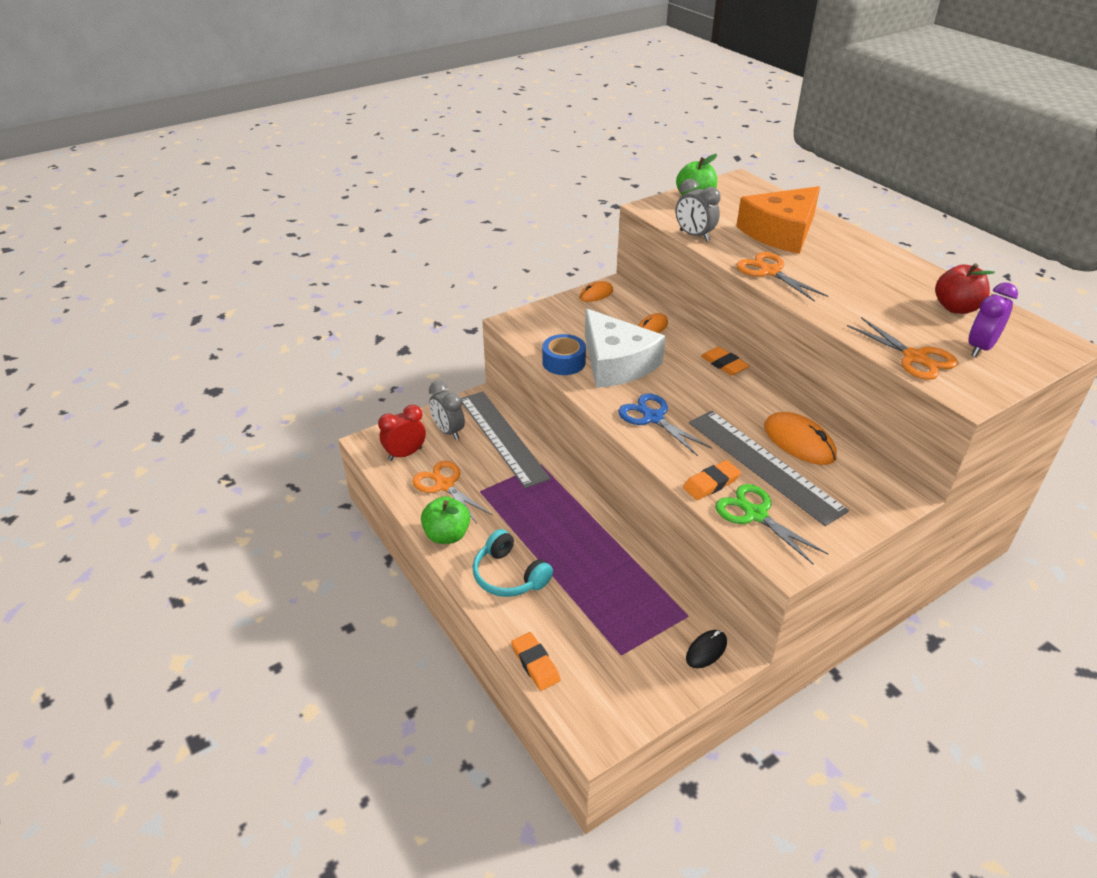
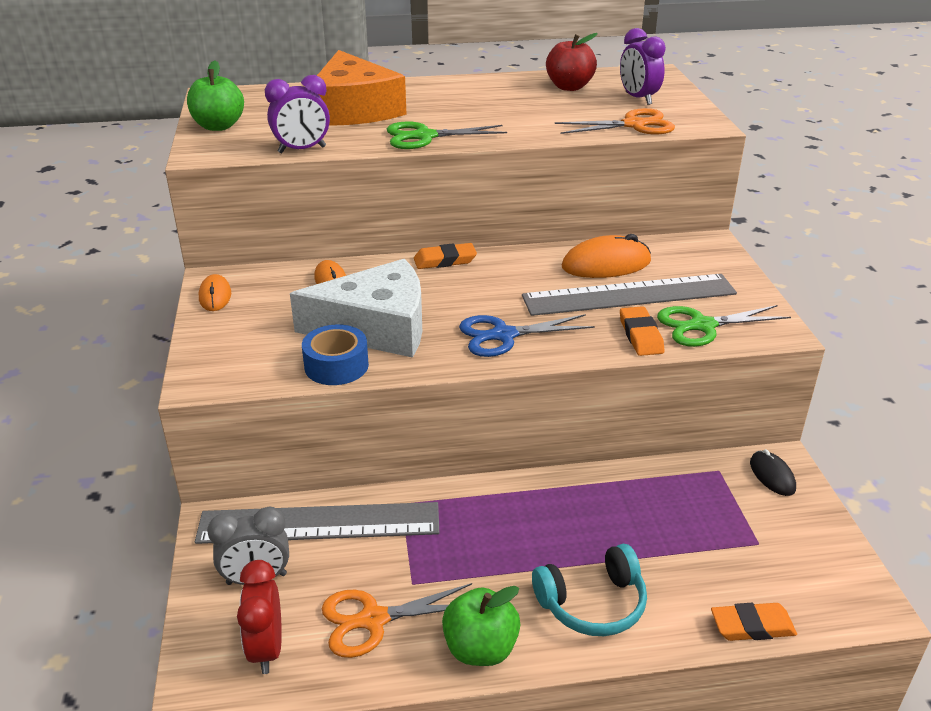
camera: 65 degrees left, 5 degrees down
grey clock [676,179,721,241] -> purple clock [265,75,330,153]
orange scissors [736,252,829,302] -> green scissors [387,122,507,149]

